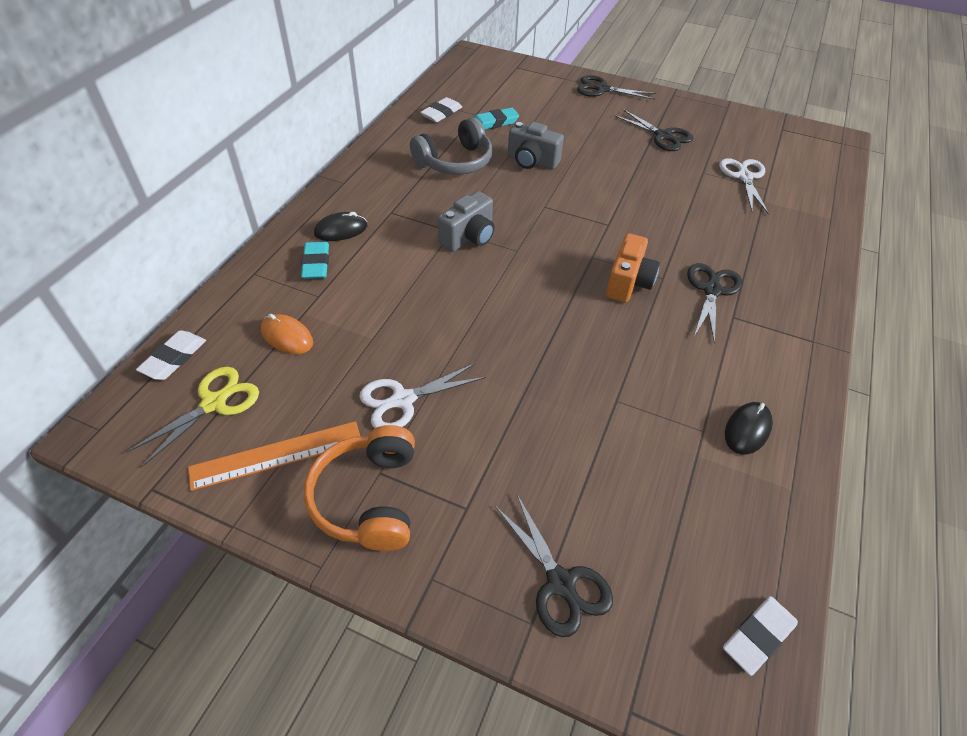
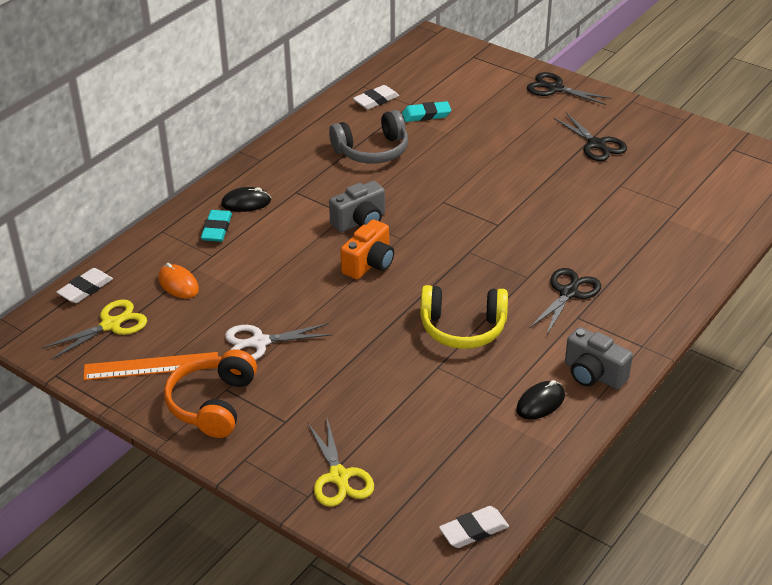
camera: 15 degrees right, 10 degrees down
black scissors [495,494,613,637] -> yellow scissors [307,419,374,507]
grey camera [508,122,564,169] -> grey camera moved to [565,327,633,389]
orange camera [606,233,660,302] -> orange camera moved to [340,219,394,279]
white scissors [719,158,769,215] -> none
none -> yellow headphones [420,285,508,349]

